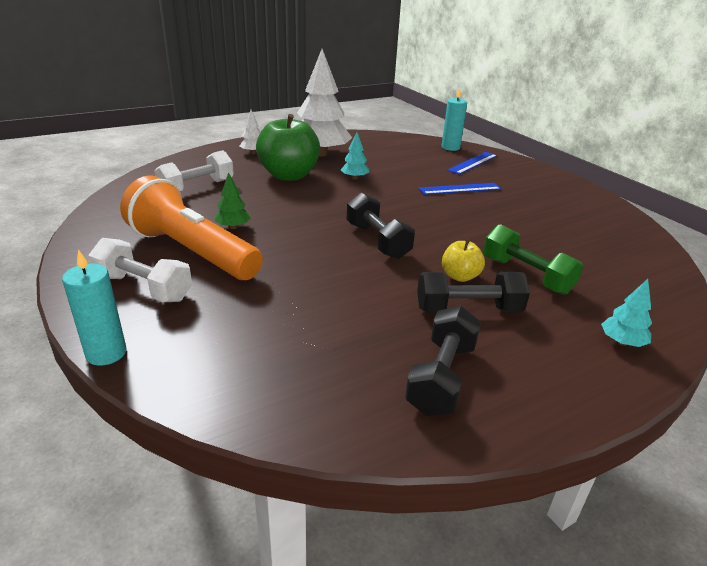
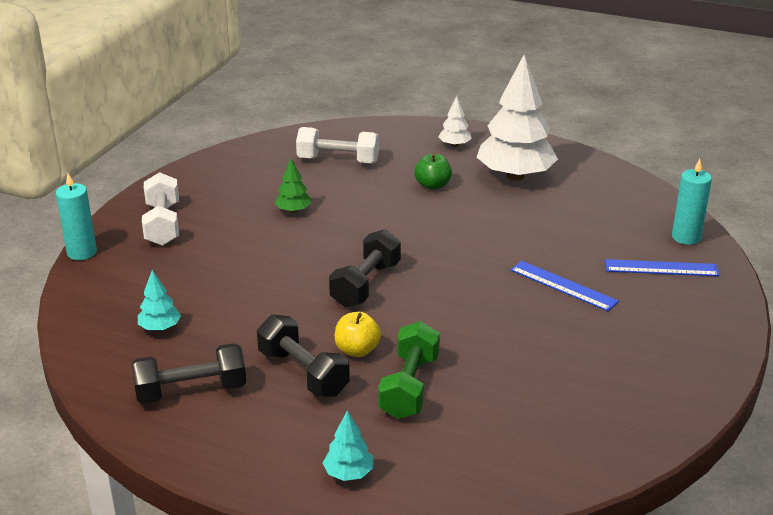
camera: 55 degrees right, 0 degrees up
orange flashlight [120,175,263,280] -> none
green apple [256,114,320,181] -> green apple [415,154,452,190], size x0.49
turquoise tree [341,132,369,180] -> turquoise tree moved to [138,270,181,331]

